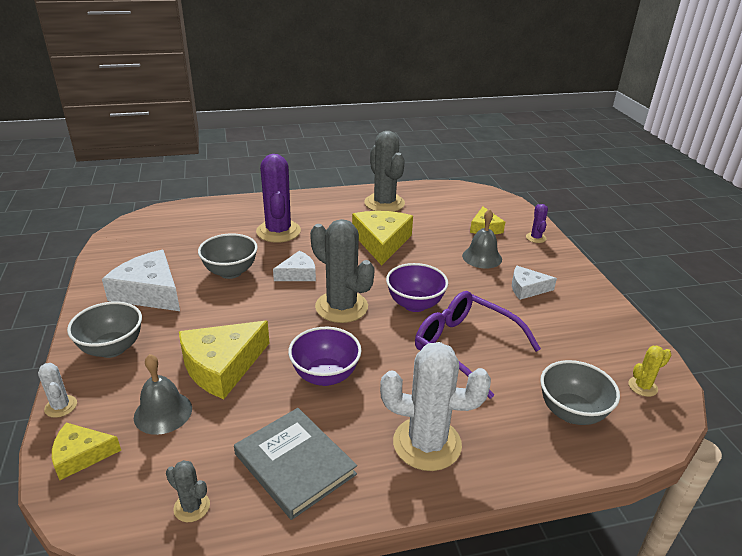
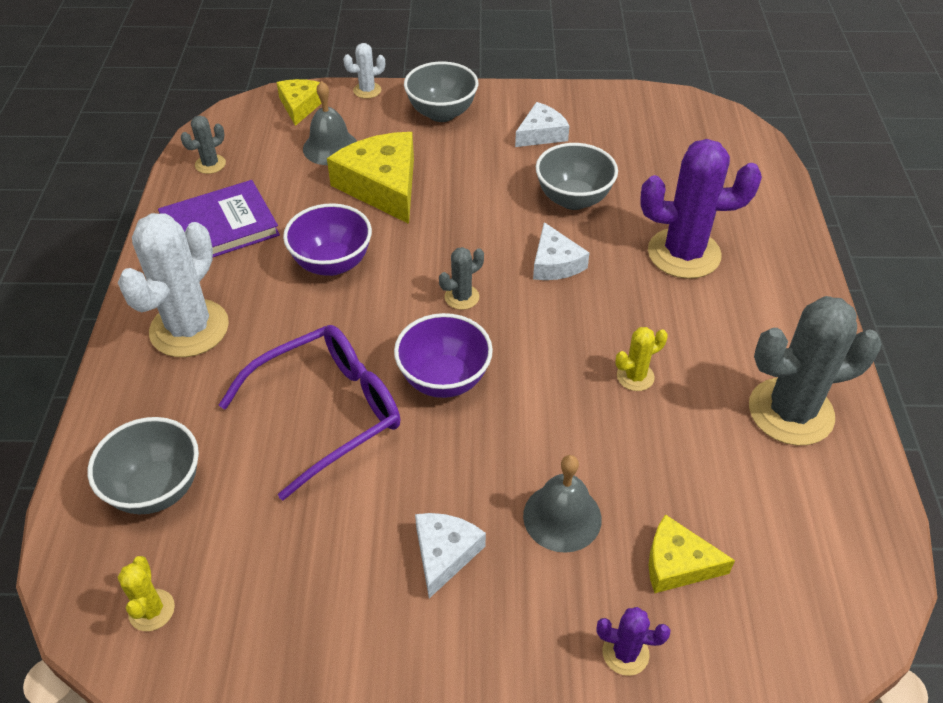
camera: 105 degrees right, 15 degrees up
white cheese [102,250,180,311] -> white cheese [515,102,570,147], size x0.58
grey book [234,408,357,520] -> purple book [158,180,280,257]
grey cactus [310,219,375,323] -> grey cactus [439,247,484,310], size x0.46
yellow cheese [352,211,413,265] -> yellow cactus [615,327,668,391]

